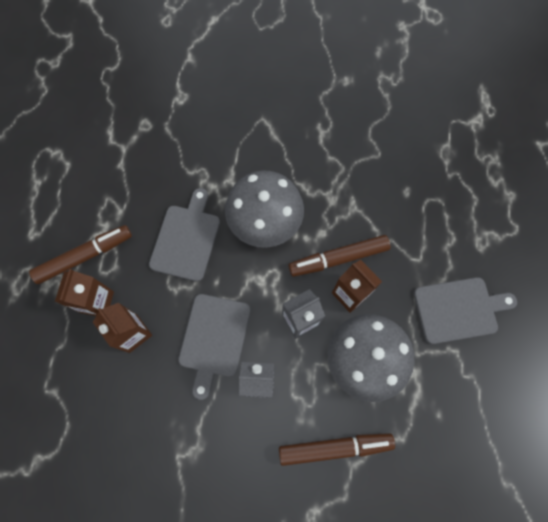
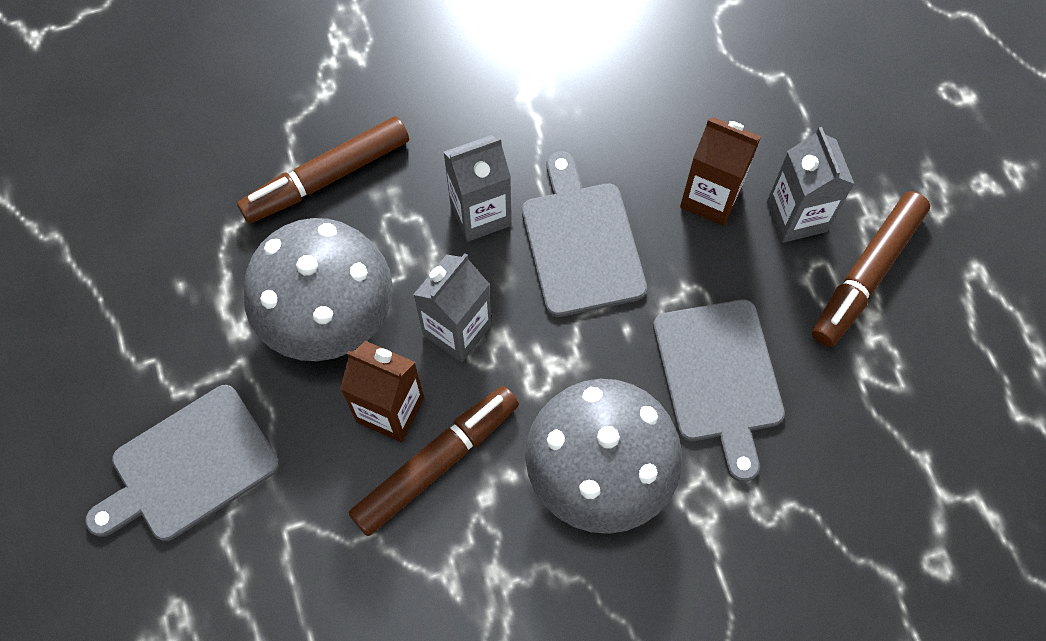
camera: 155 degrees right, 5 degrees down
brown carton [55,269,114,316] -> grey carton [767,127,854,243]

